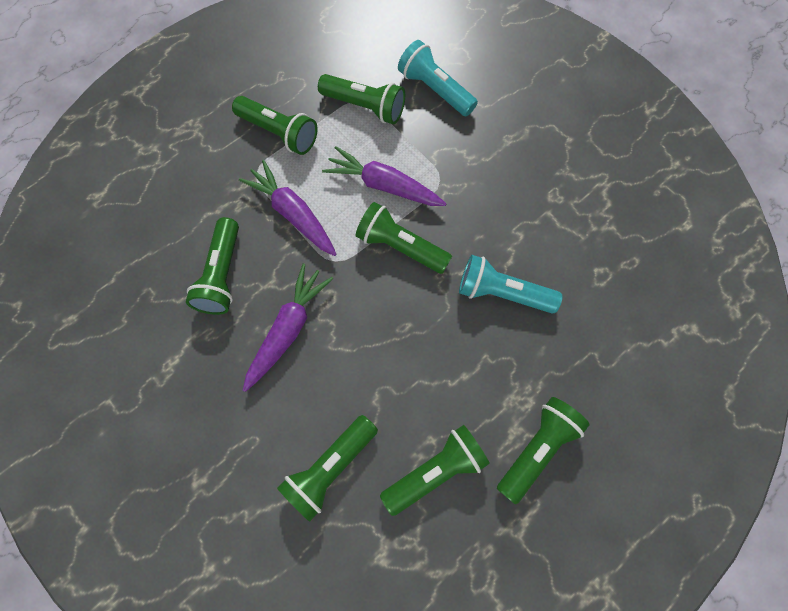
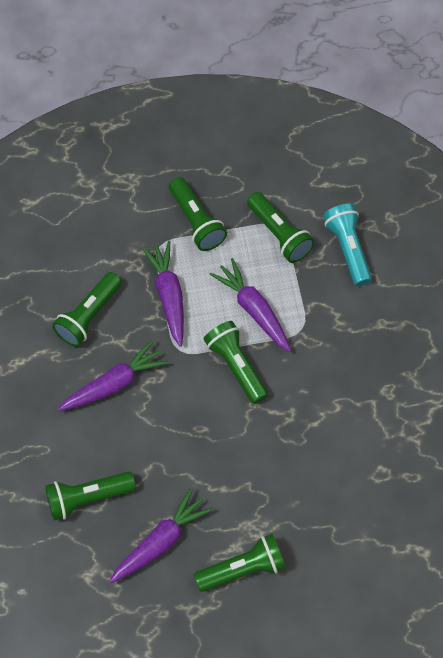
camera: 30 degrees right, 5 degrees down
green flashlight [380,425,490,516] -> purple carrot [109,488,213,583]
turquoise flashlight [459,255,562,313] -> none

